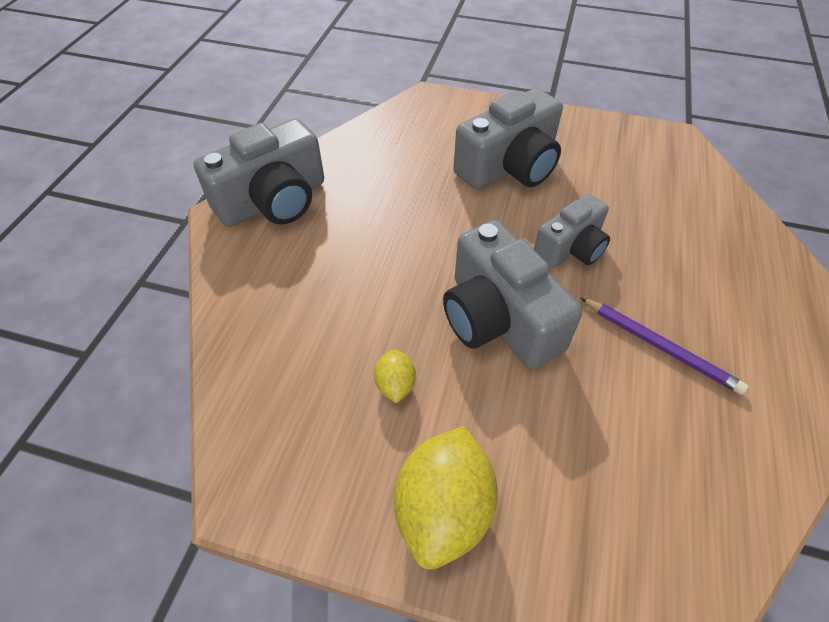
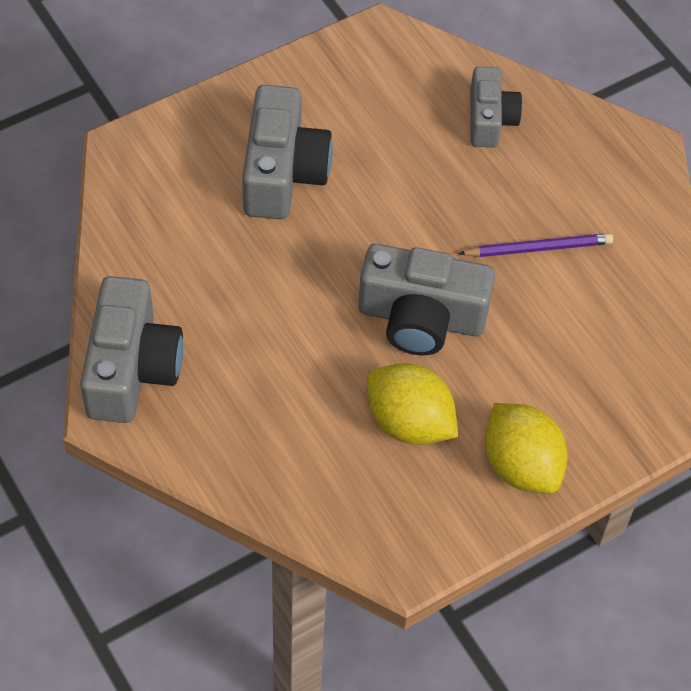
camera: 50 degrees left, 5 degrees up
yellow lemon [374,349,416,403] -> yellow lemon [367,363,458,445], size x2.04
grey camera [534,194,610,268] -> grey camera moved to [470,67,522,148]

